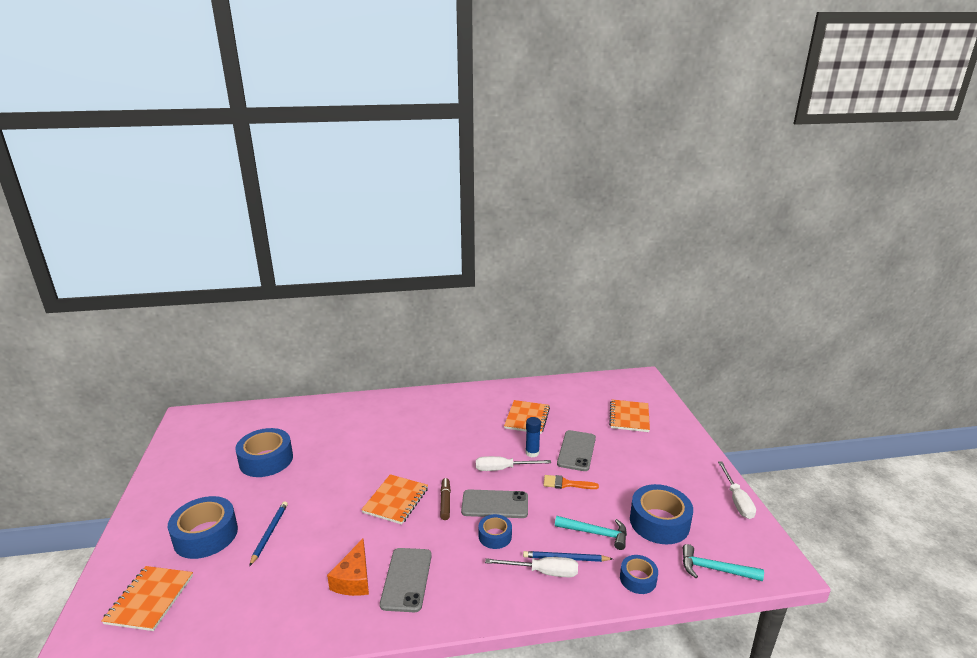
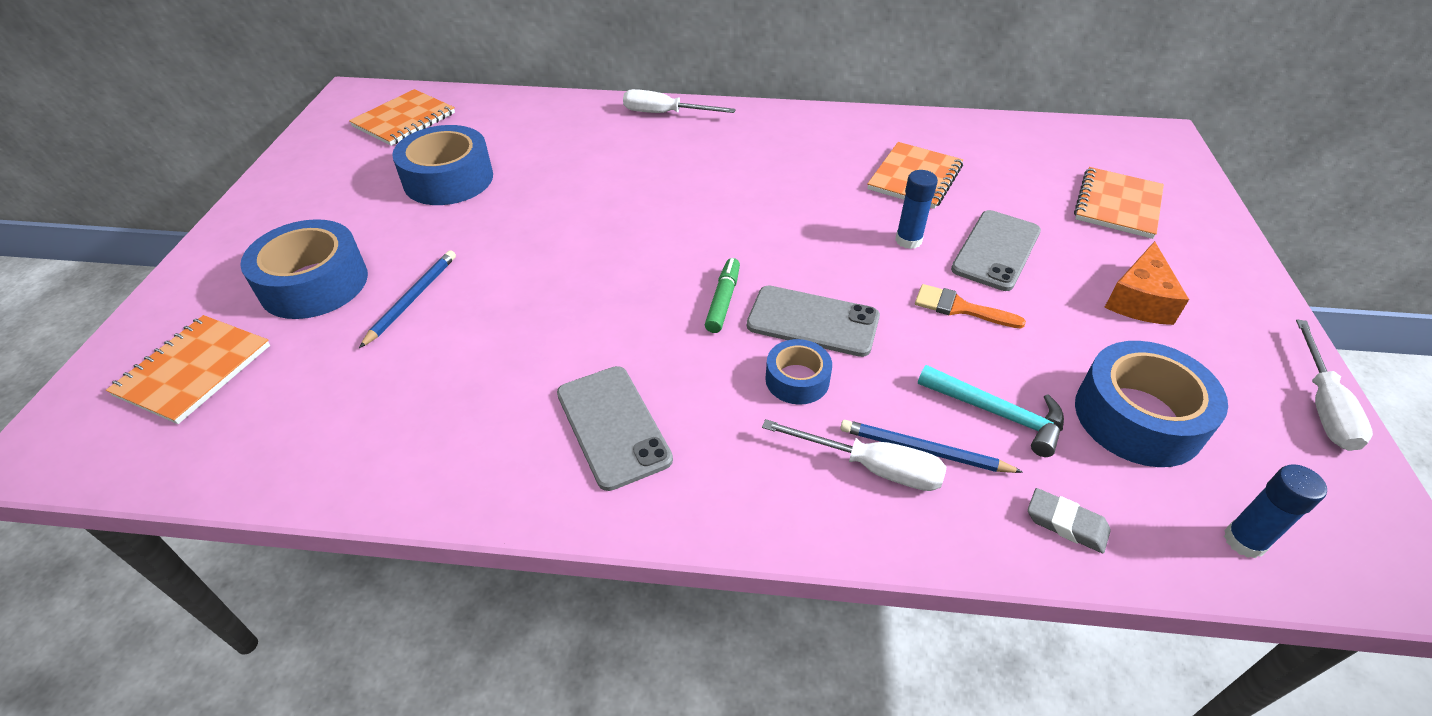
camera: 15 degrees right, 20 degrees up
orange cheese [327,539,369,596] -> orange cheese moved to [1104,241,1189,325]
orange notebook [361,474,428,525] -> orange notebook moved to [349,89,455,146]
grey phone [380,548,432,612] -> grey phone turned 45 degrees counterclockwise [557,366,673,491]
brown marker [440,478,451,520] -> green marker [705,258,740,333]
white screwdriver [476,456,551,471] -> white screwdriver moved to [623,89,736,113]
blue tape [620,555,658,594] -> grey eraser [1028,488,1111,553]
turquoise hammer [683,544,764,581] -> blue glue stick [1224,464,1327,558]

